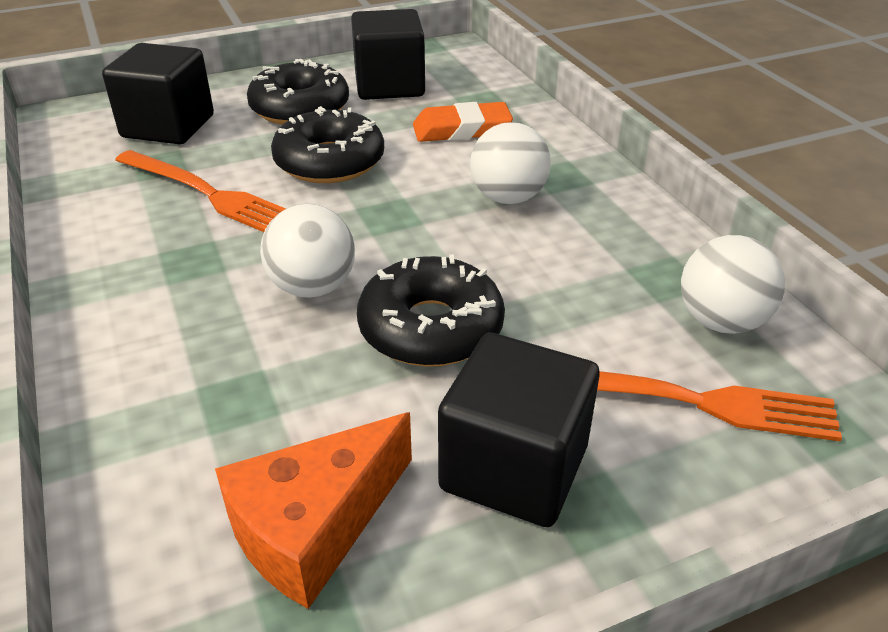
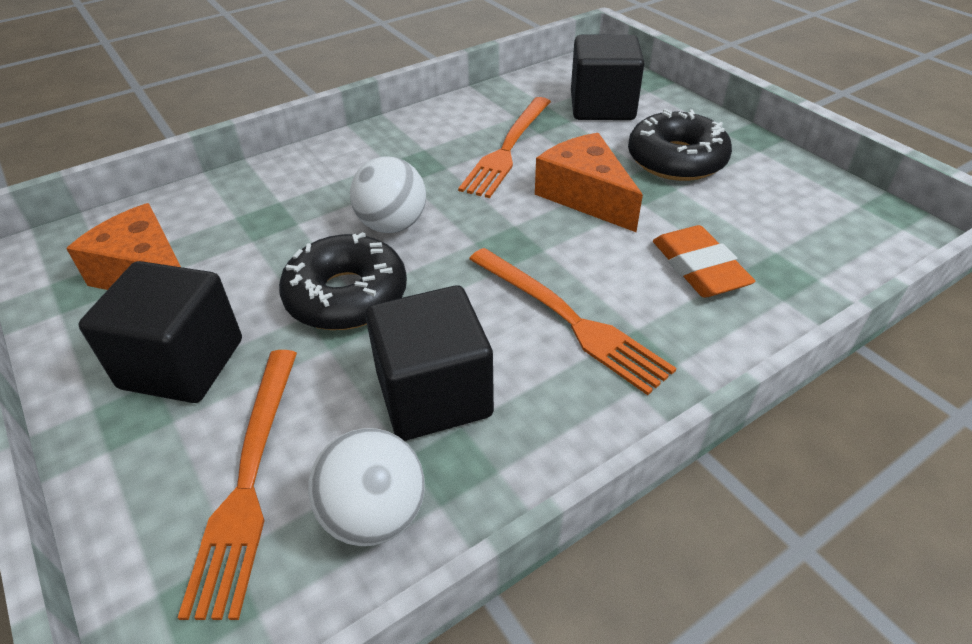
camera: 80 degrees right, 5 degrees up
black donut [271,106,384,183] -> orange cheese [535,133,643,232]
black cube [351,9,425,100] -> black cube moved to [365,285,494,441]
white ball [470,122,551,204] -> orange fork [469,248,676,395]

